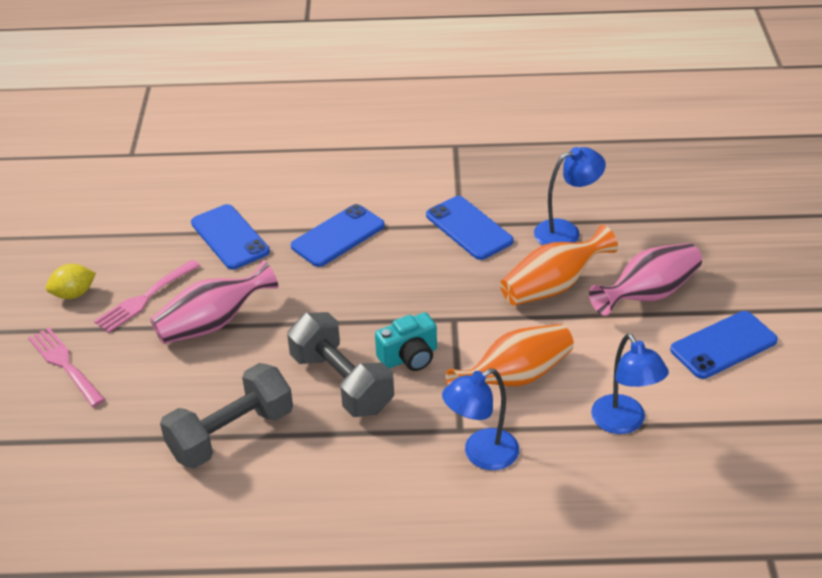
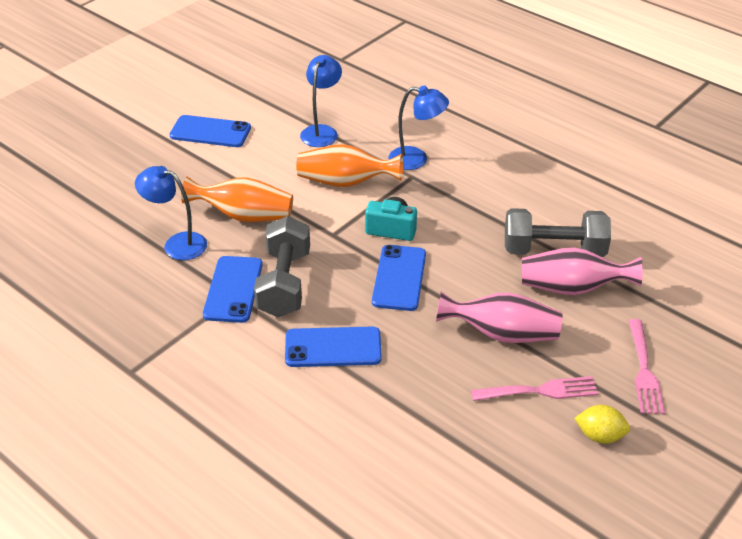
camera: 140 degrees left, 0 degrees up
blue phone [191,204,270,269] -> blue phone moved to [372,245,426,311]
grey dumbbell [287,312,394,417] -> grey dumbbell moved to [254,216,310,317]
pink vase [589,243,702,316] -> pink vase moved to [522,247,643,295]

